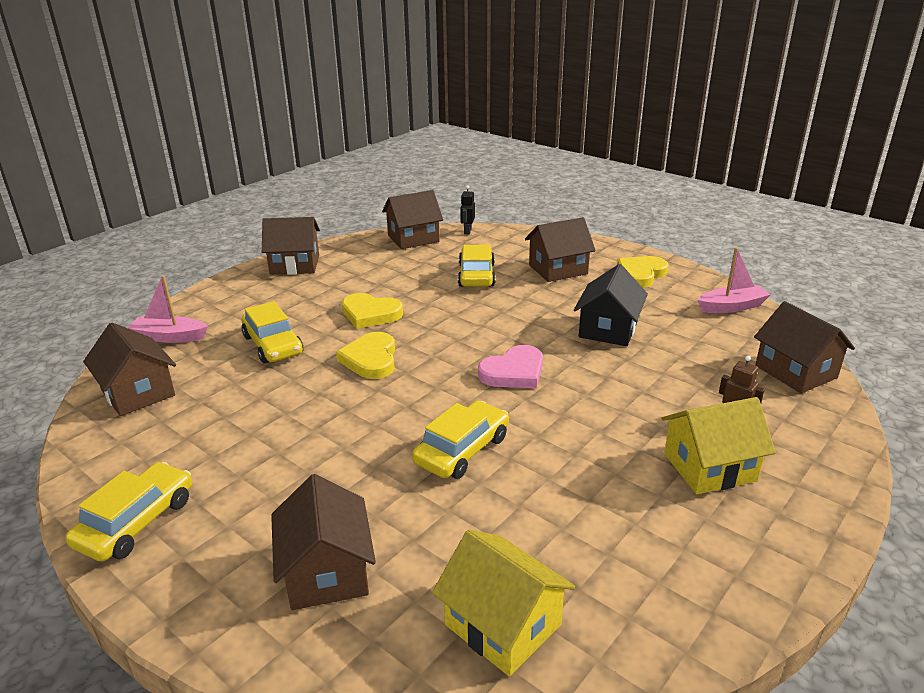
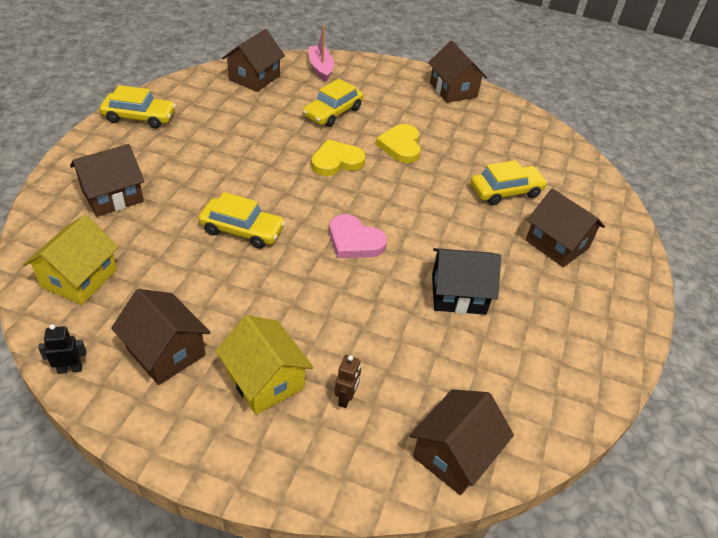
camera: 65 degrees right, 15 degrees up
brown house [382,190,443,249] -> brown house moved to [111,289,211,385]
black robot [460,185,475,234] -> black robot moved to [38,324,87,374]
yellow heart [617,256,668,288] -> none
pink boat [698,248,771,313] -> none

